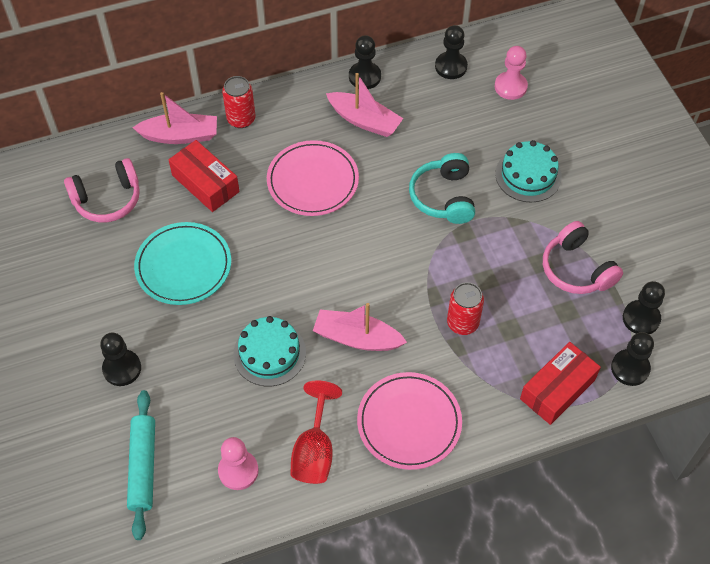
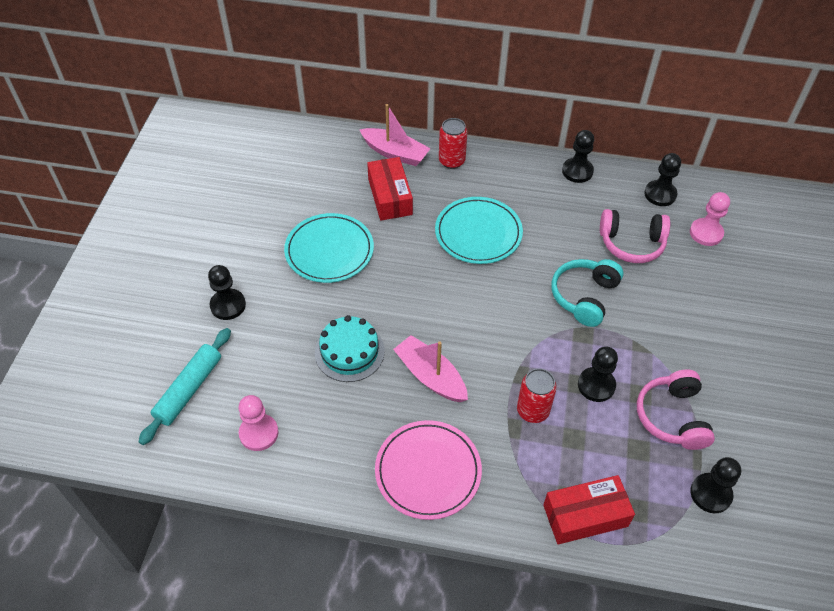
camera: 30 degrees right, 5 degrees down
pink headphones [64,158,140,222] -> pink headphones moved to [600,209,670,263]
pink plate [267,140,359,216] -> turquoise plate [435,197,523,264]
red goblet [290,380,342,484] -> none
pink boat [326,73,403,137] -> none
turquoise cake [495,140,562,202] -> none
black pawn [611,332,654,386] -> black pawn moved to [578,346,618,402]

